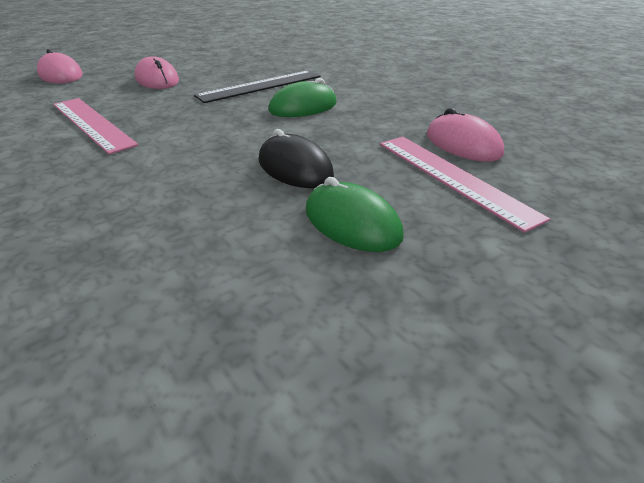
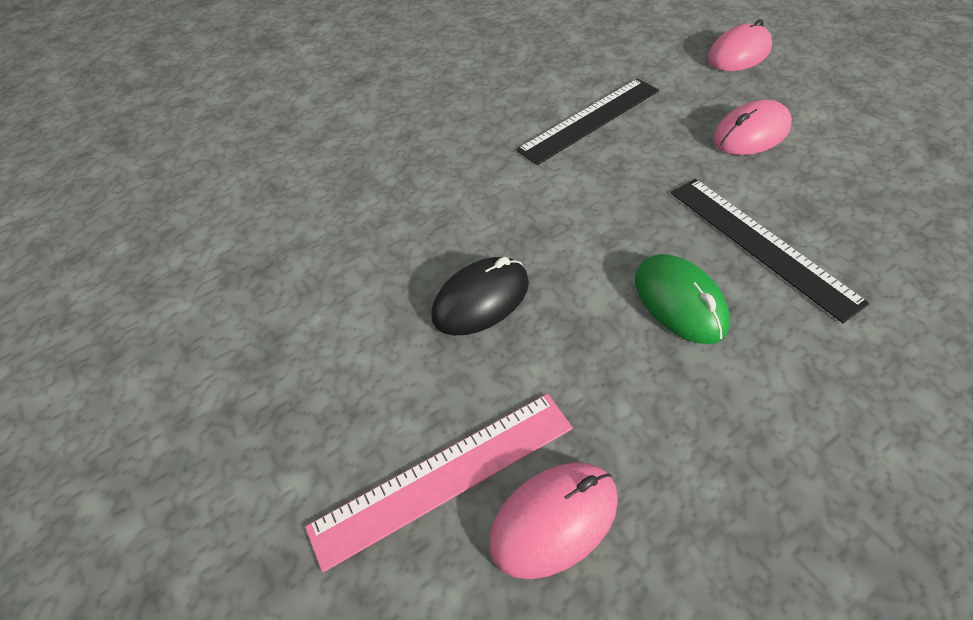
camera: 95 degrees right, 15 degrees up
pink ruler [53,98,138,155] -> black ruler [516,79,659,165]
green mouse [306,177,404,252] -> none

